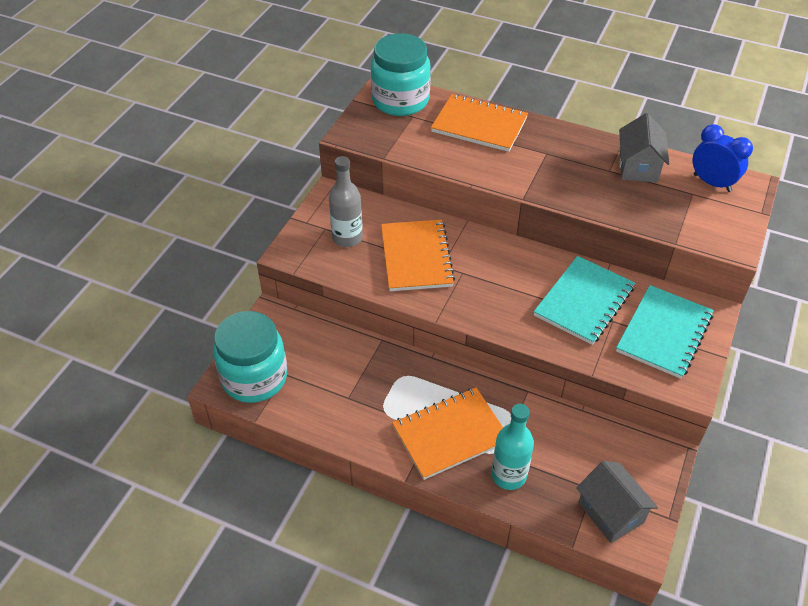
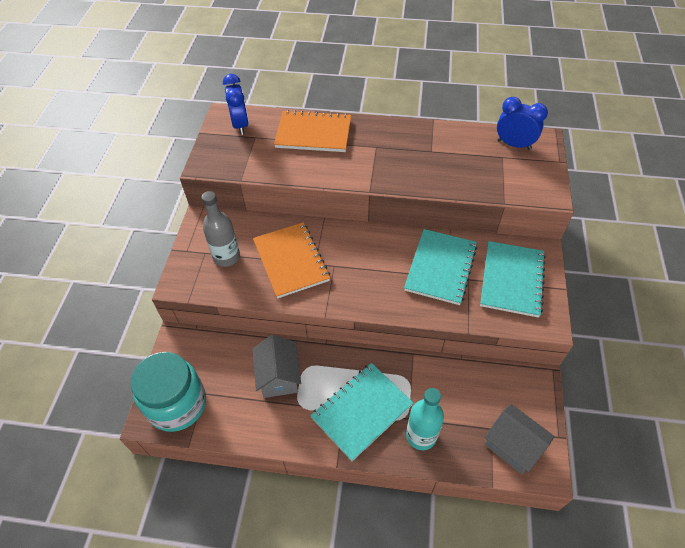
camera: 15 degrees left, 5 degrees up
turquoise jar [371,33,431,116] -> blue clock [223,74,249,135]
orange notebook [392,387,503,480] -> turquoise notebook [310,363,413,461]
grey house [619,113,669,183] -> grey house moved to [253,335,301,398]

